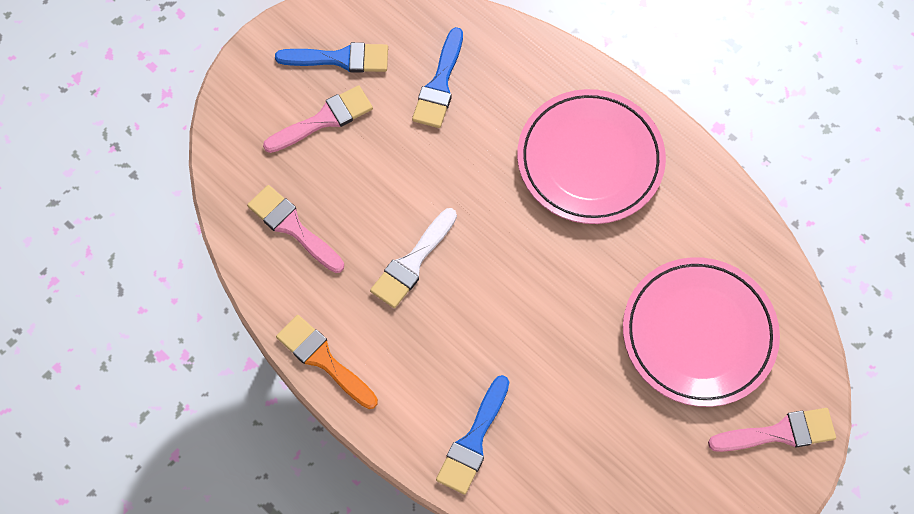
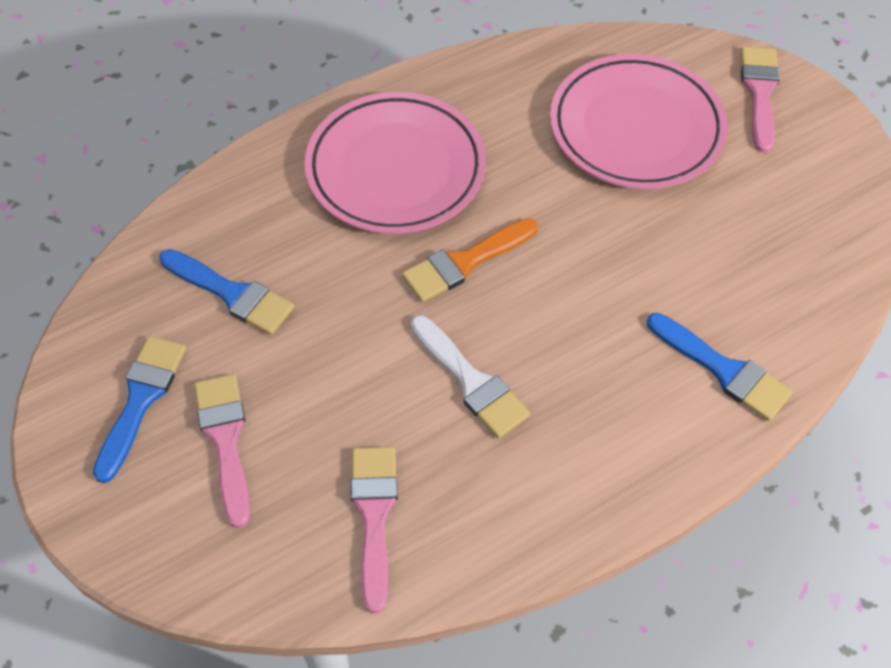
camera: 75 degrees left, 10 degrees down
pink brush [247,185,344,273] -> pink brush turned 120 degrees clockwise [351,447,398,613]
orange brush [276,315,378,409] -> orange brush moved to [402,218,538,302]

